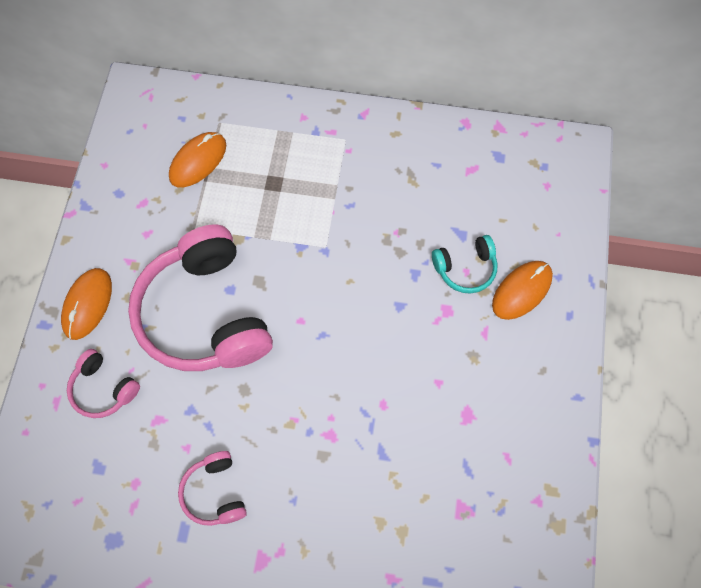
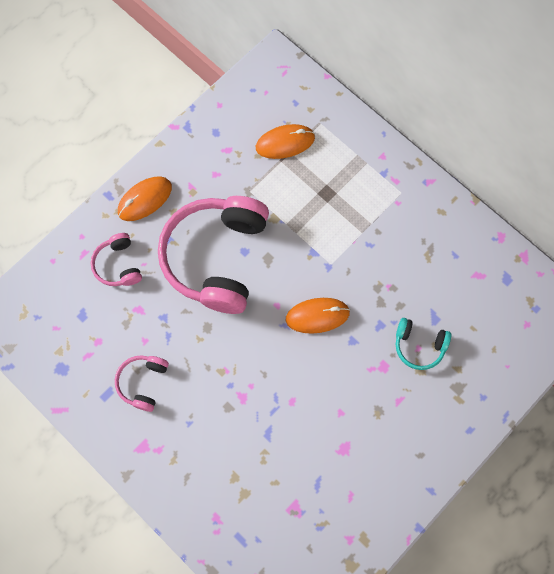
camera: 35 degrees right, 5 degrees up
orange mouse [492,261,553,320] -> orange mouse moved to [286,298,350,334]

